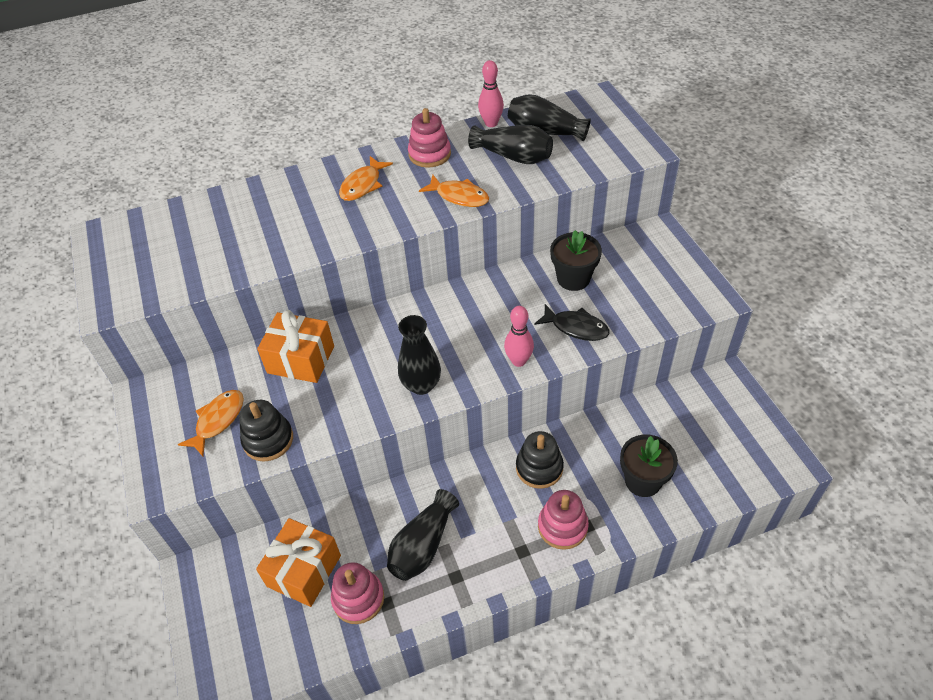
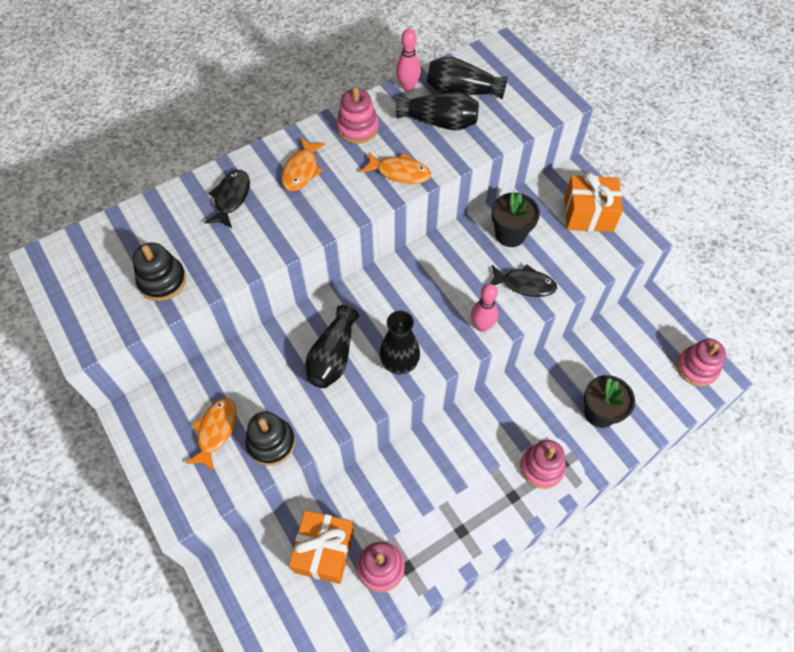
camera: 15 degrees left, 10 degrees up
orange gift [257,310,334,383] -> orange gift moved to [564,172,623,232]
black vase [387,489,459,581] -> black vase moved to [305,305,359,388]
black stacking toy [516,431,564,489] -> black stacking toy moved to [133,242,186,301]
none -> black fish [205,170,250,228]
none -> pink stacking toy [677,339,726,386]

